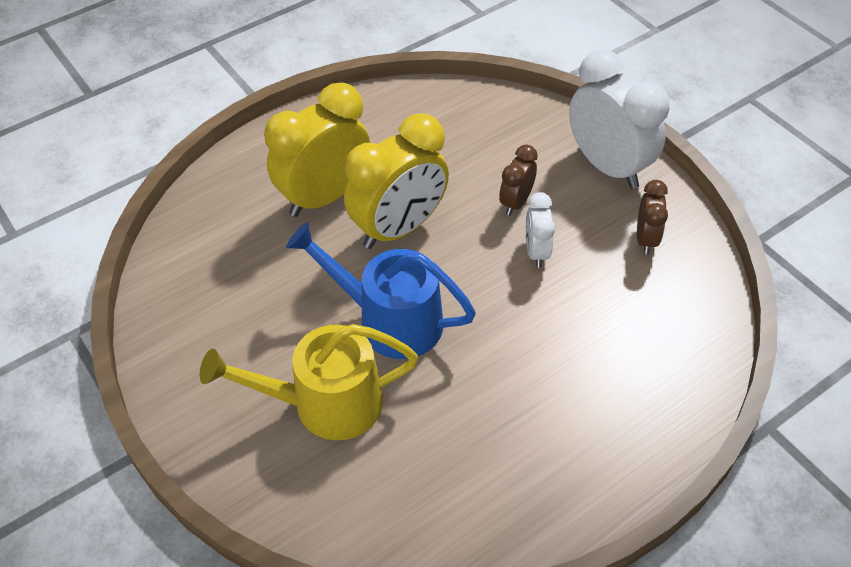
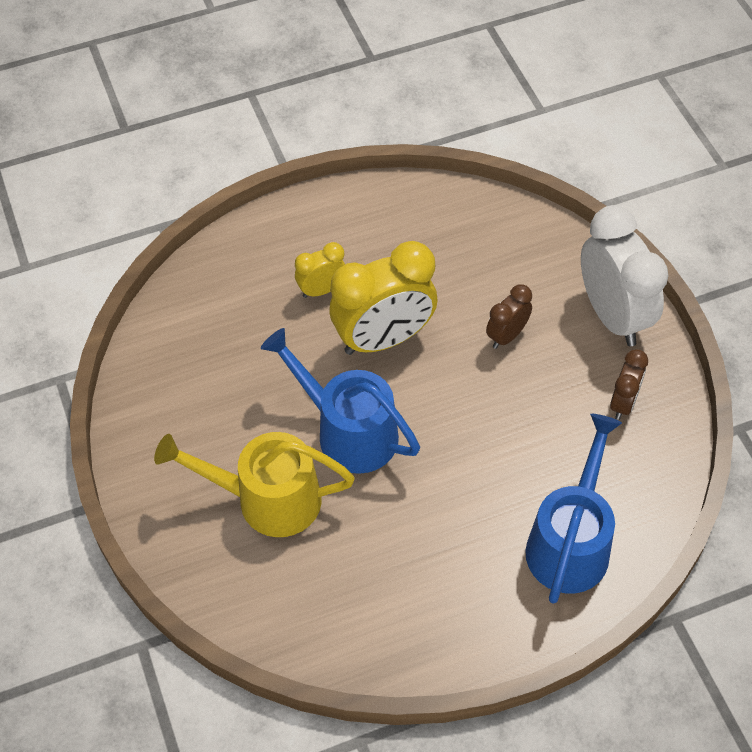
camera: 15 degrees right, 5 degrees up
yellow clock [264,83,370,217] -> yellow clock [295,242,345,298], size x0.50
white clock [526,192,555,268] -> none
none -> blue watering can [525,414,622,604]

